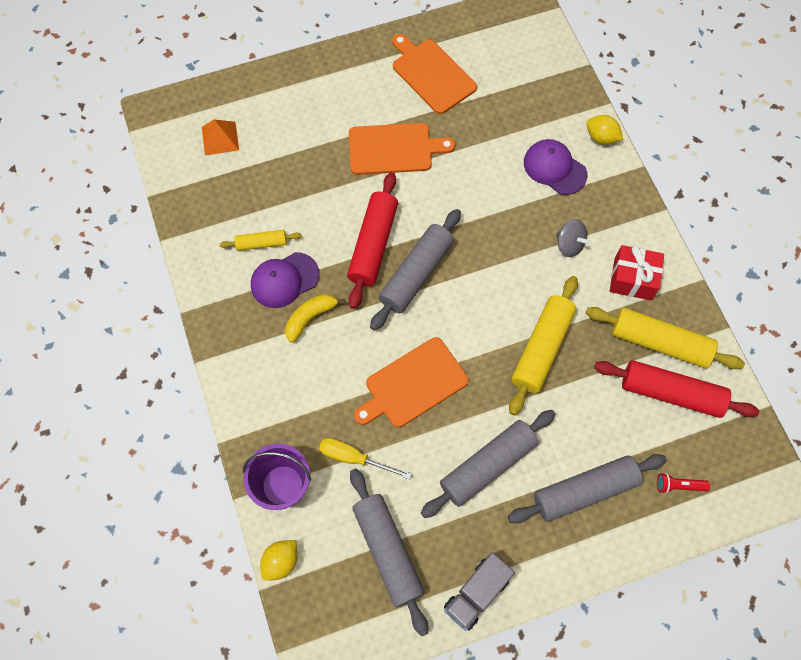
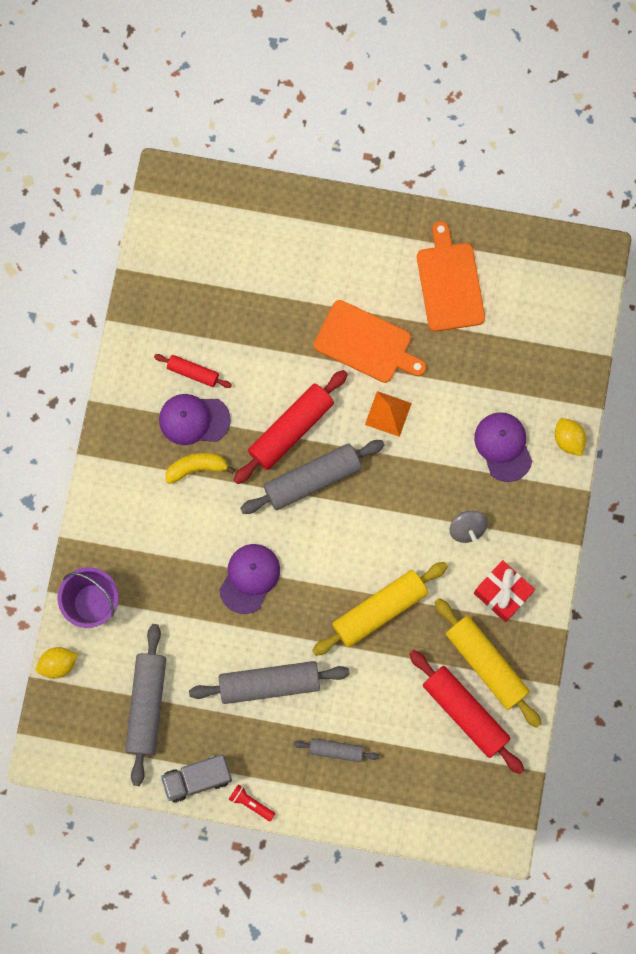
camera: 30 degrees right, 10 degrees up
orange pyramid [202,119,239,156] -> orange pyramid moved to [365,391,412,437]
yellow rolling pin [219,230,302,251] -> red rolling pin [154,354,232,388]
yellow screwdriver [319,438,412,479] -> none
orange cutting board [354,337,469,428] -> purple cap [219,544,280,614]
grey rolling pin [508,454,667,524] -> grey rolling pin [293,738,379,762], size x0.54
red flashlight [657,473,710,494] -> red flashlight moved to [229,784,275,821]

